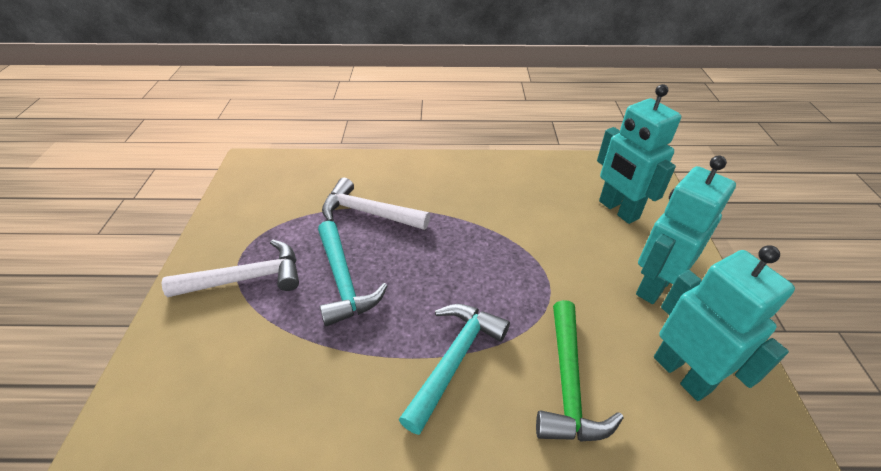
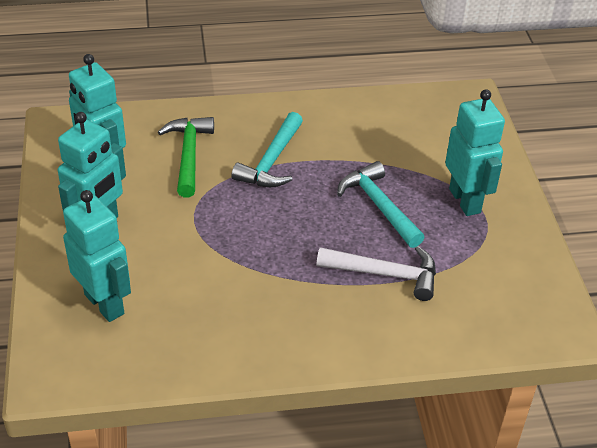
camera: 170 degrees right, 0 degrees up
white hammer [162,239,299,297] -> turquoise robot [445,90,505,216]

